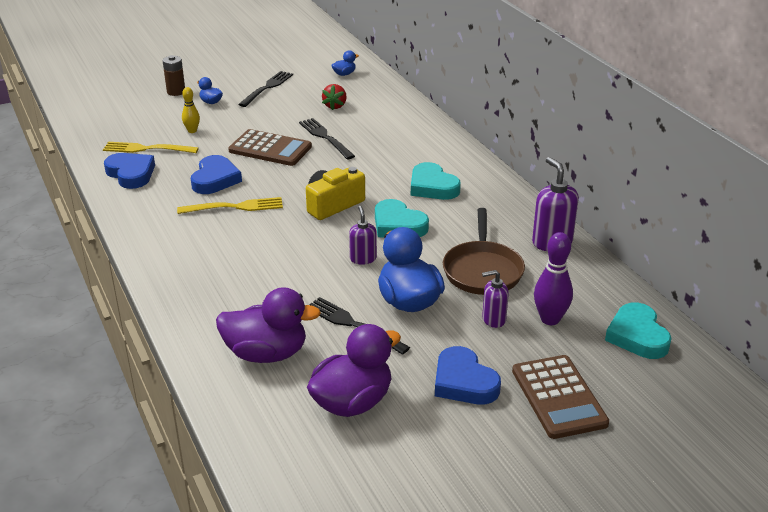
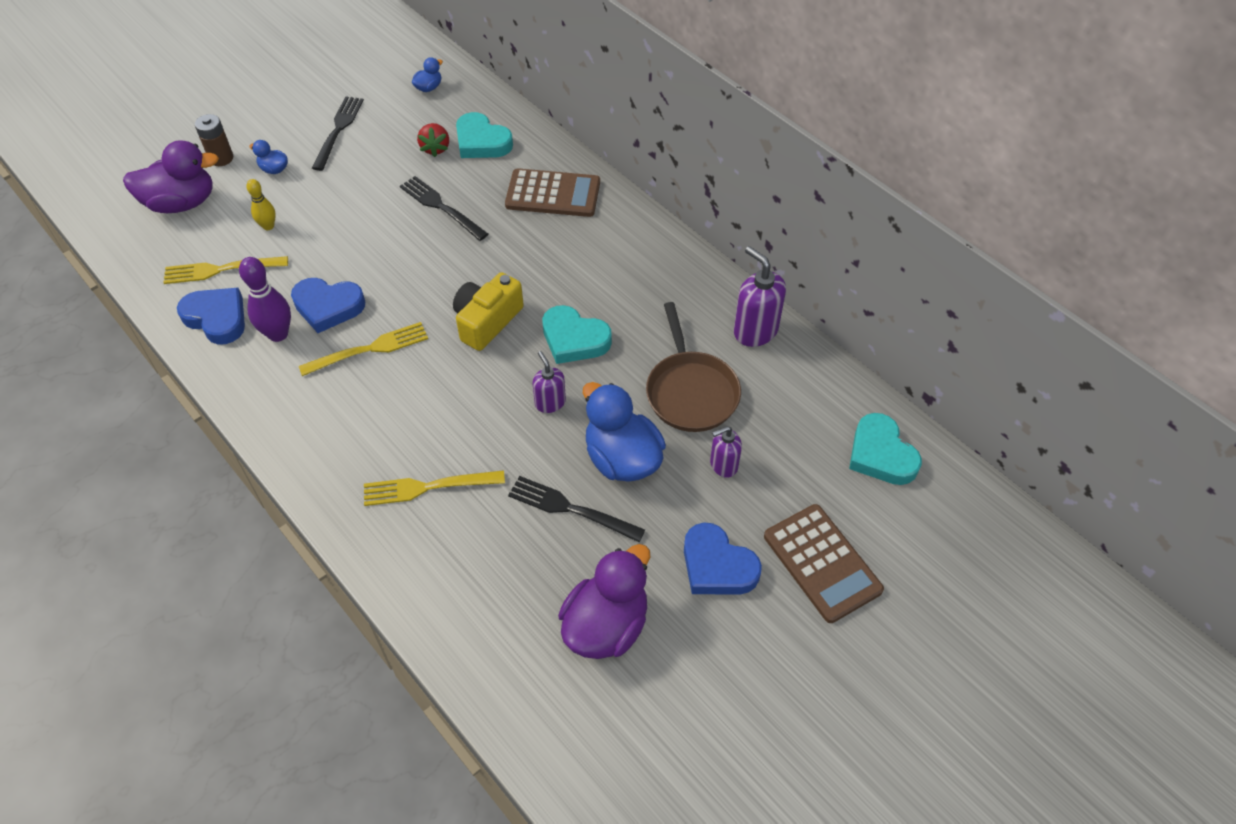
camera: 15 degrees left, 20 degrees up
blue heart [191,155,242,194] -> blue heart turned 105 degrees clockwise [291,278,365,333]
purple duck [216,287,321,363] -> purple duck moved to [123,140,219,213]
brown calculator [228,129,312,166] -> brown calculator moved to [505,168,600,217]
turquoise heart [411,162,461,200] -> turquoise heart moved to [456,112,513,158]
purple bowling pin [534,232,573,325] -> purple bowling pin moved to [239,257,291,342]
none -> yellow fork [364,470,505,506]

